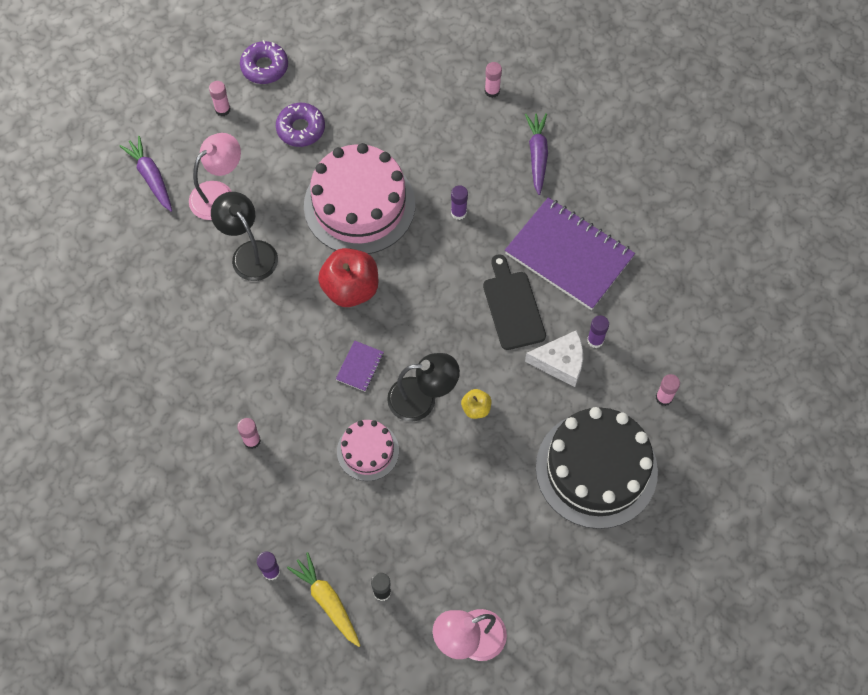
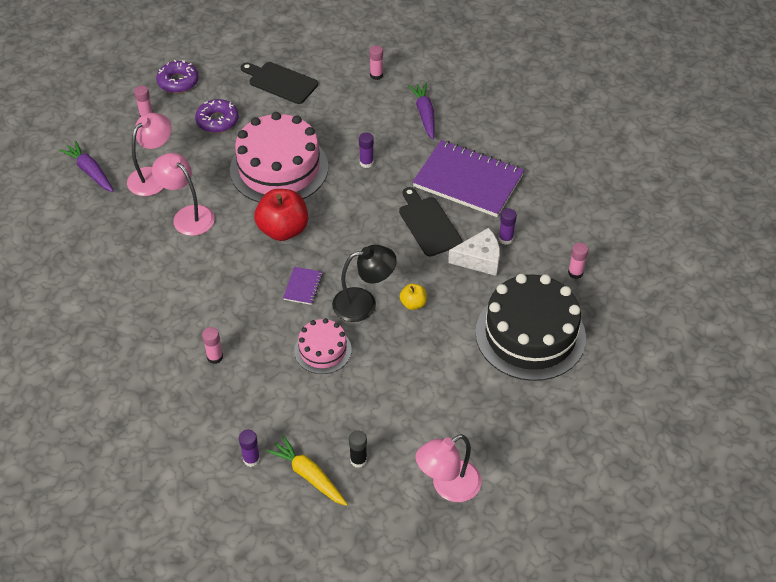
camera: 10 degrees left, 15 degrees down
black lamp [211,192,278,281] -> pink lamp [152,153,215,236]
none -> black cutting board [241,62,318,104]

